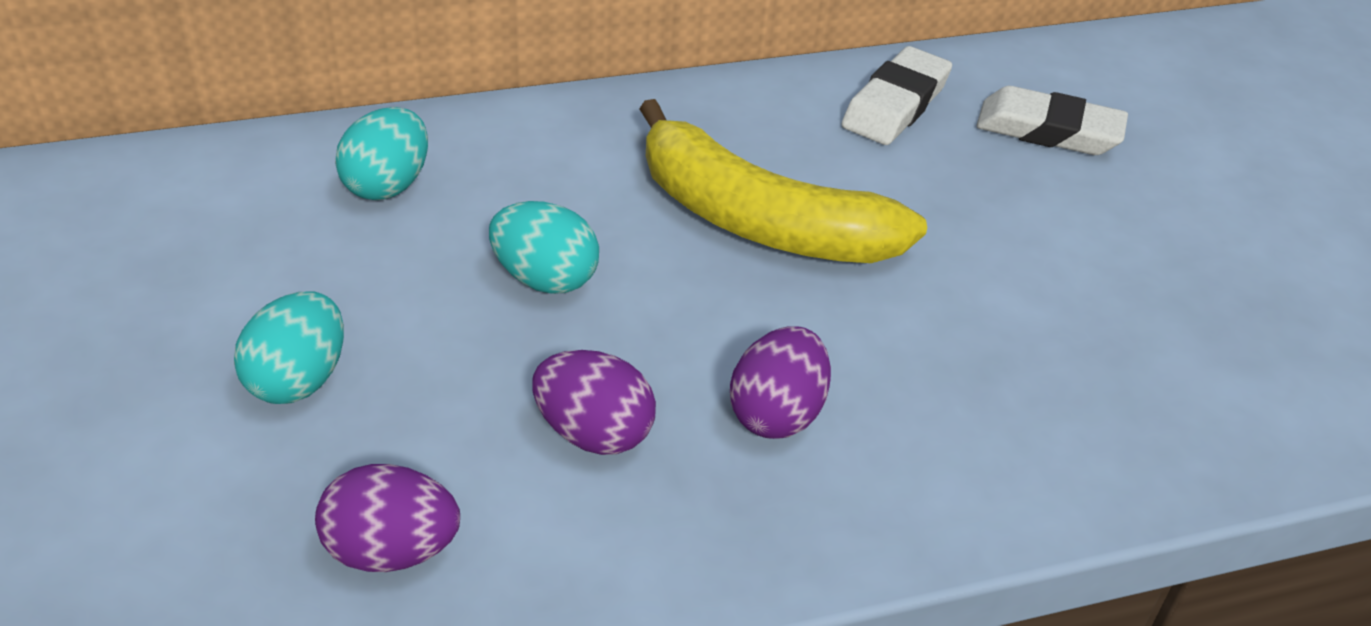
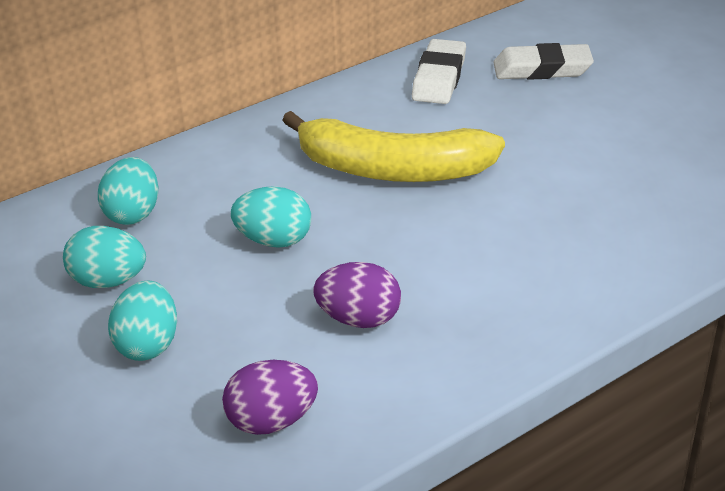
camera: 15 degrees left, 5 degrees down
purple egg [730,326,831,439] -> none
none -> turquoise egg [63,226,146,288]

